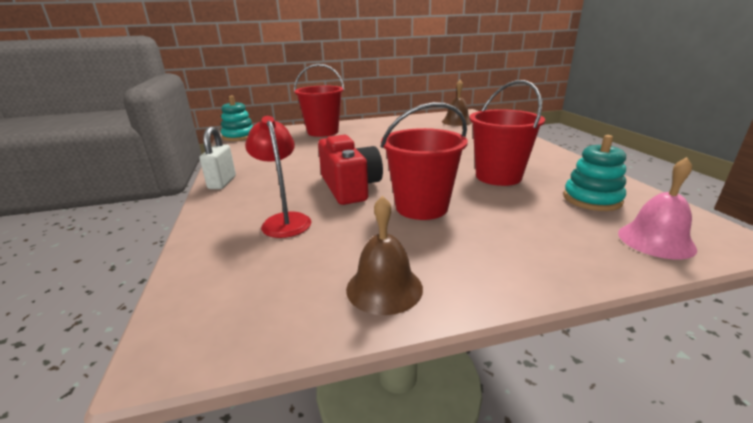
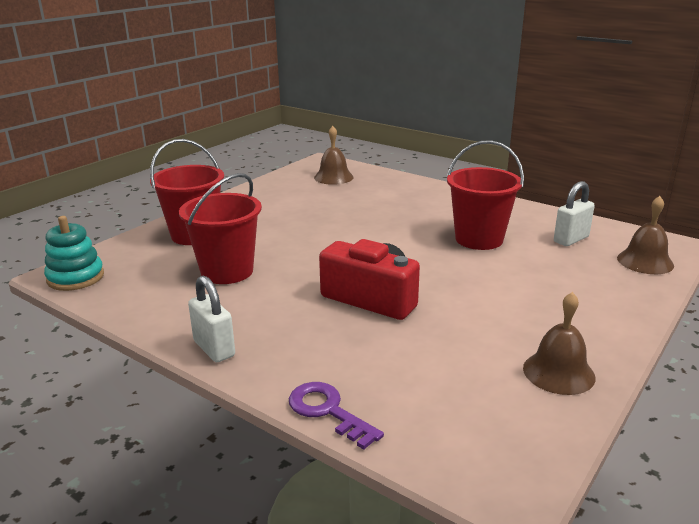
camera: 40 degrees left, 0 degrees up
red lamp [245,116,311,238] -> none
red bucket [381,102,468,220] -> red bucket moved to [179,173,262,284]
turquoise stacking toy [563,135,626,211] -> white padlock [554,181,595,246]
pink bell [618,157,697,260] -> brown bell [617,196,674,274]
none -> purple key [289,382,384,449]

